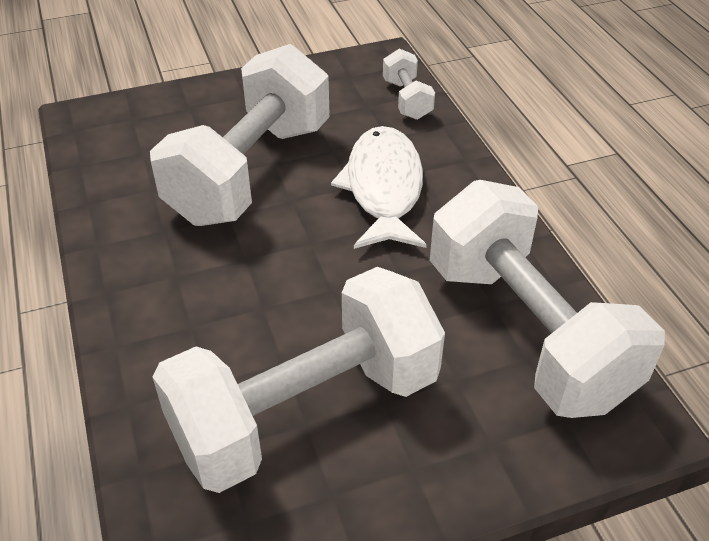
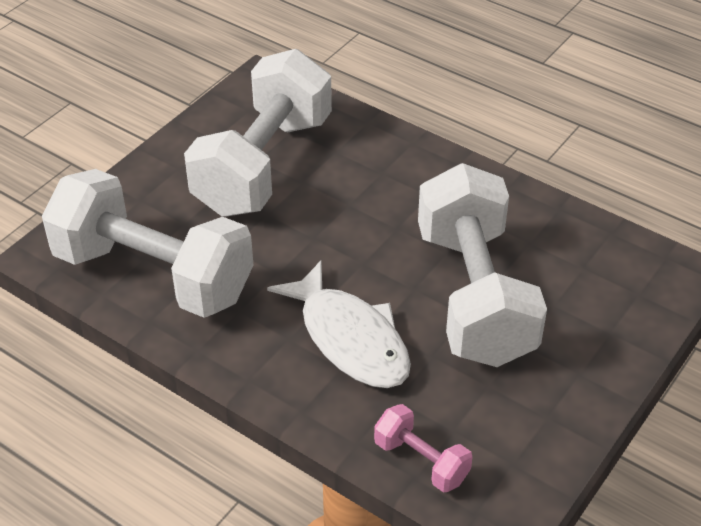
camera: 145 degrees right, 0 degrees up
white dumbbell [383,48,435,120] -> pink dumbbell [374,404,473,493]

